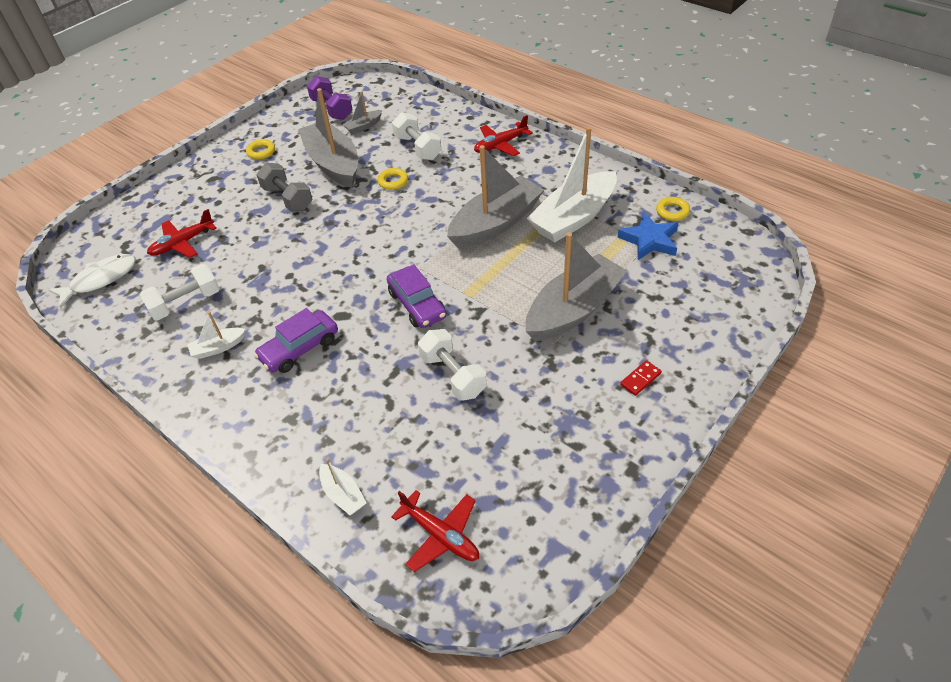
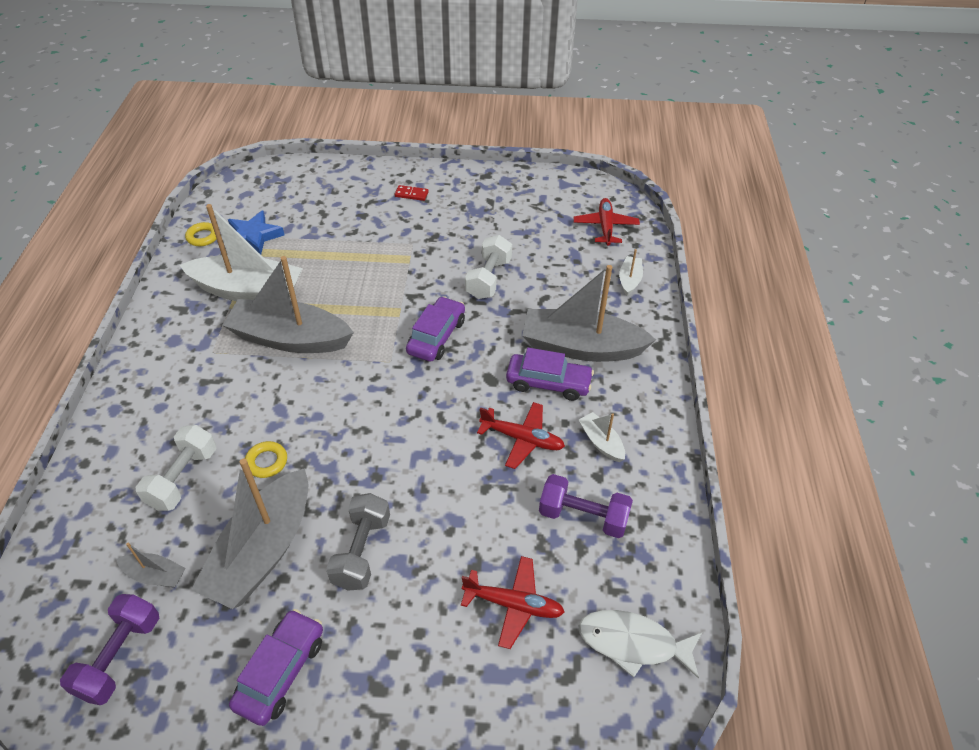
camera: 130 degrees left, 0 degrees up
white dumbbell [140,264,220,320] -> purple dumbbell [539,474,633,538]
white boat [188,312,246,359] -> white boat turned 150 degrees counterclockwise [579,412,625,462]
yellow ring [246,139,275,159] -> purple car [229,609,323,726]
red plane [474,115,533,156] -> red plane moved to [477,402,565,469]
grey boat [526,232,627,341] -> grey boat moved to [522,265,656,362]

